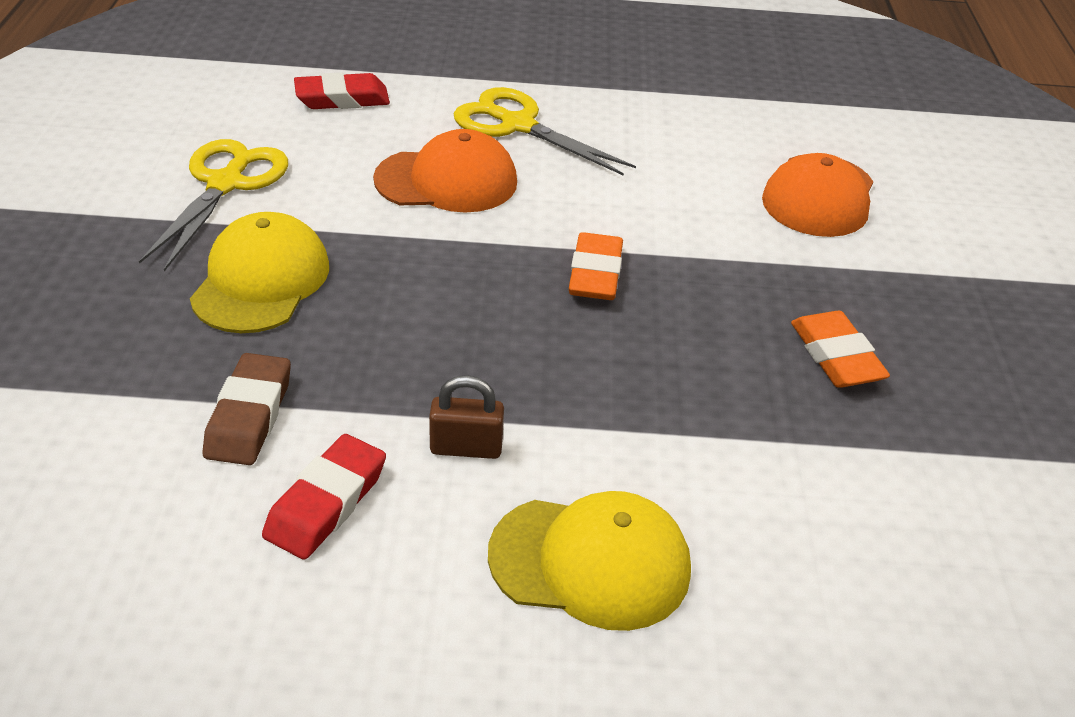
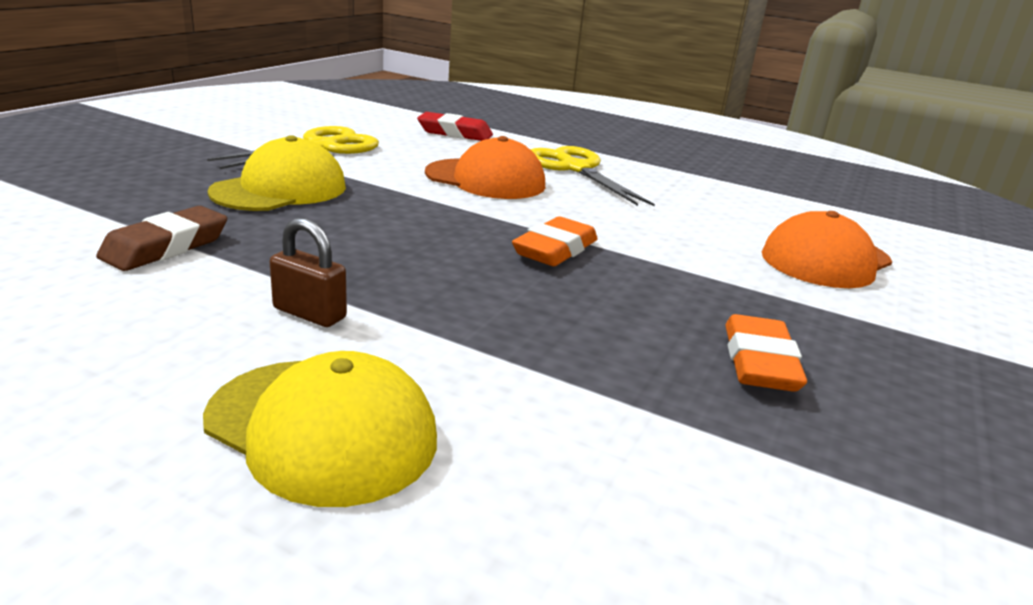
camera: 25 degrees right, 15 degrees down
red eraser [262,434,386,560] -> none

